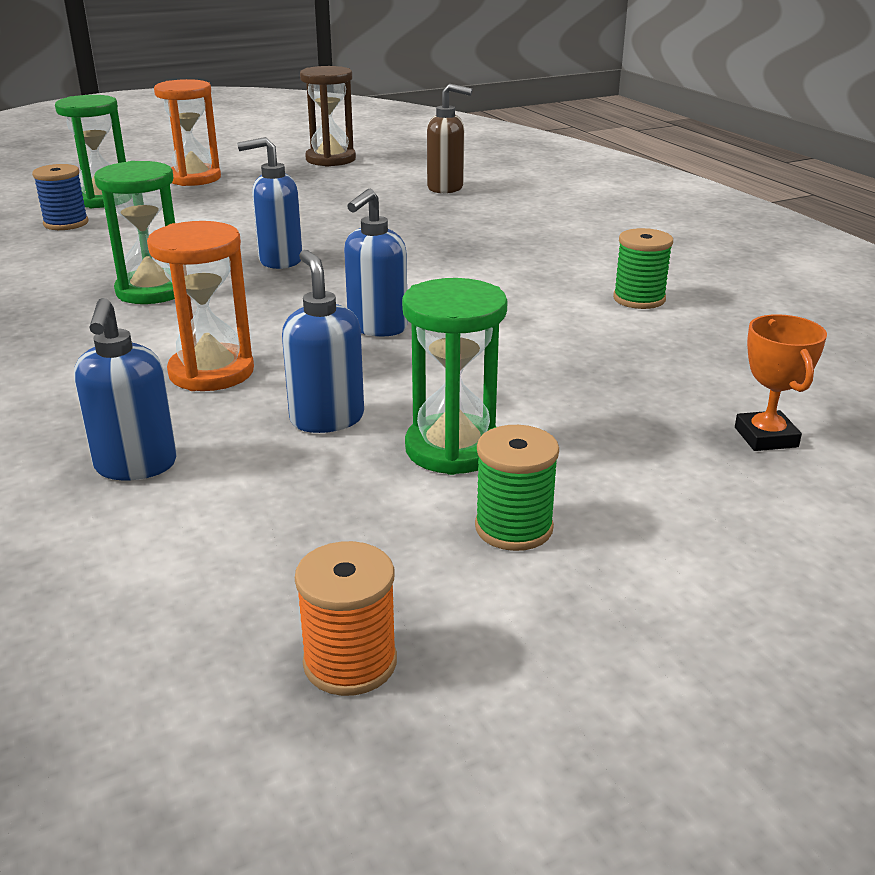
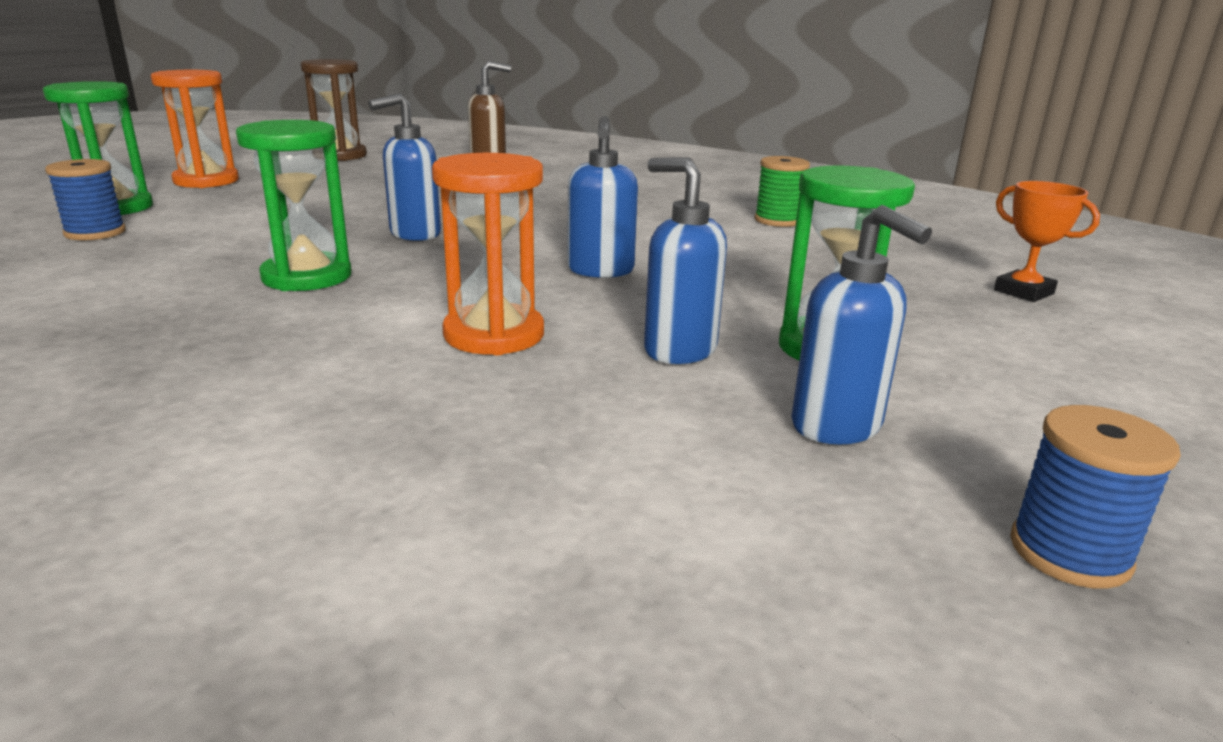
camera: 30 degrees left, 5 degrees down
blue soap dispenser [74,298,177,480] -> blue soap dispenser moved to [791,205,932,445]
orange spool [295,541,397,696] -> blue spool [1010,405,1181,589]
green spool [475,425,559,551] -> none

